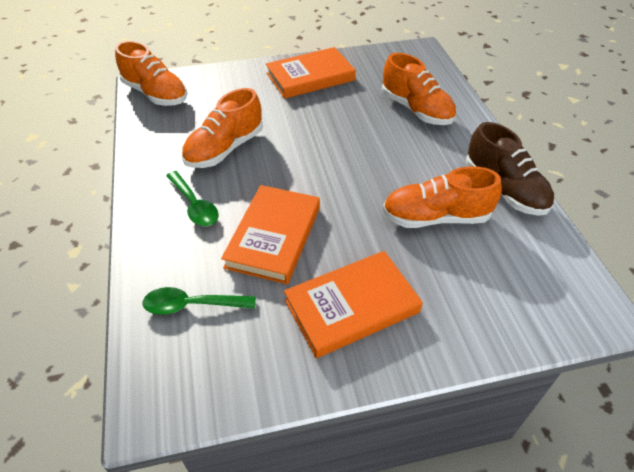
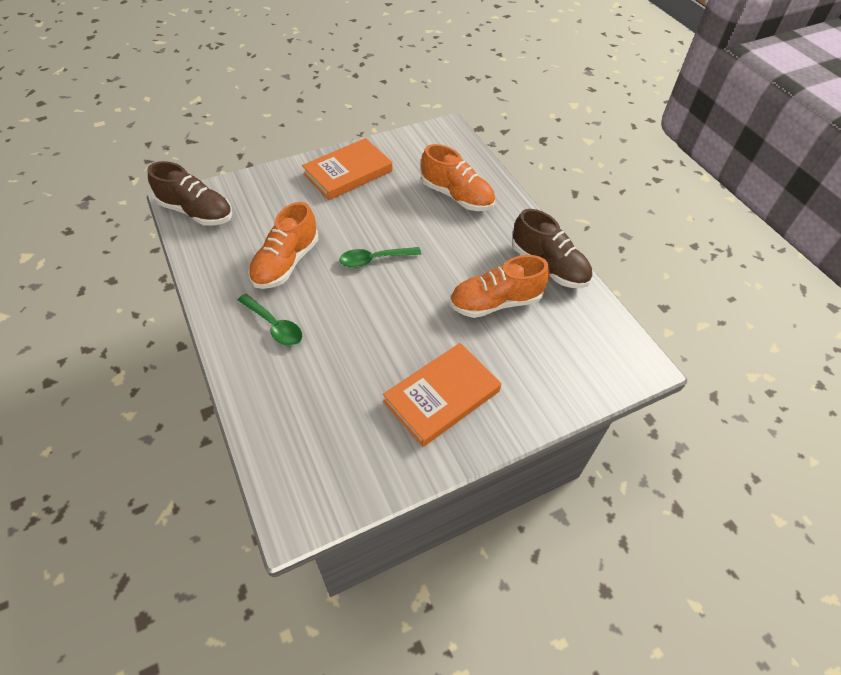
camera: 15 degrees left, 5 degrees up
orange shoe [115,41,188,106] -> brown shoe [148,161,232,226]
green spoon [142,287,256,315] -> green spoon moved to [339,247,421,268]
orange book [221,185,320,284] -> none

